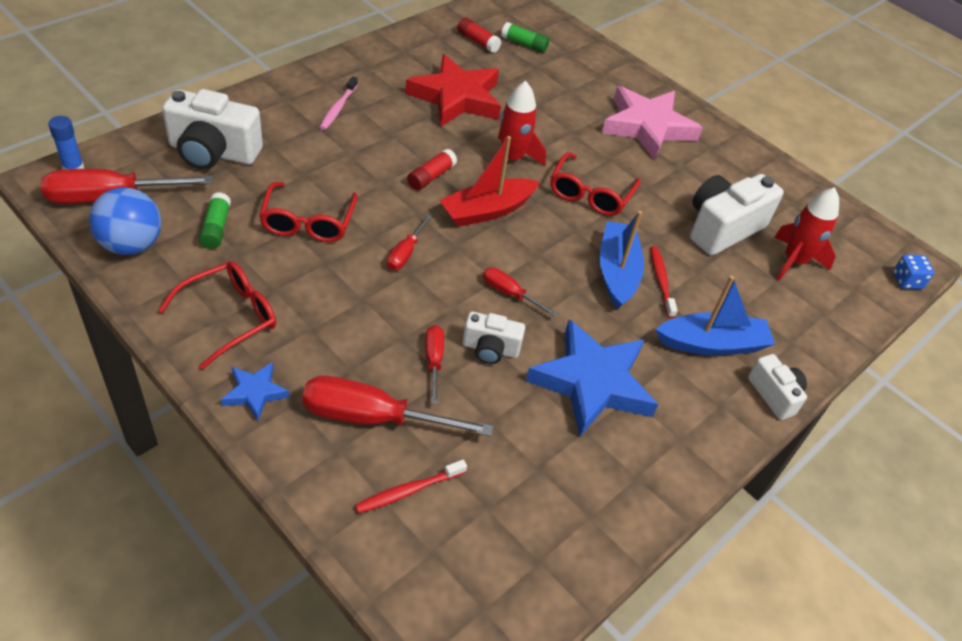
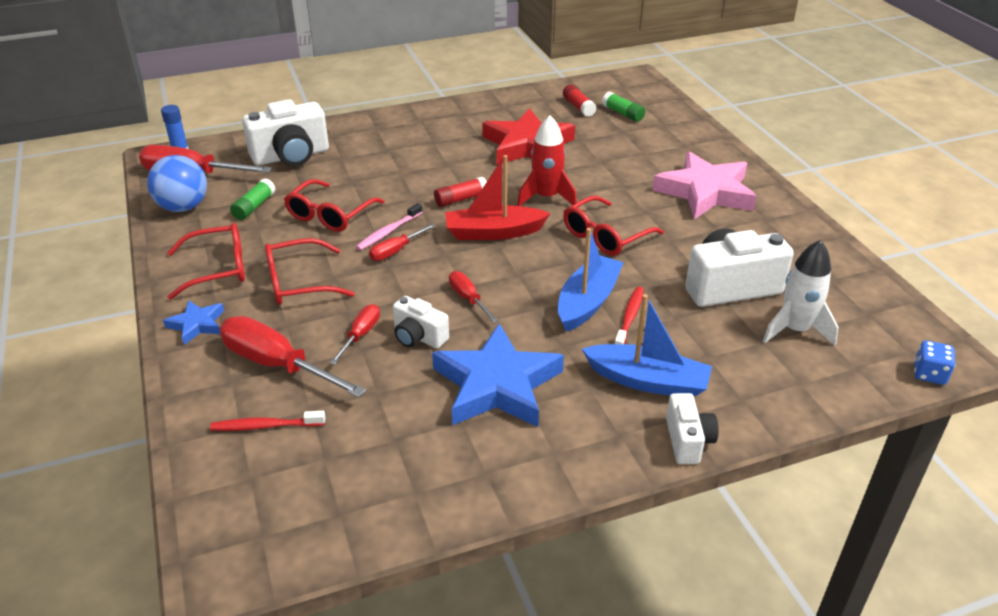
camera: 30 degrees right, 10 degrees down
white camera [162,89,263,170] -> white camera turned 60 degrees counterclockwise [242,99,329,166]
pink toothbrush [319,76,358,130] -> pink toothbrush moved to [356,203,422,250]
red rocket [774,187,839,281] -> white rocket [763,240,838,345]
none -> red glasses [265,238,355,305]

